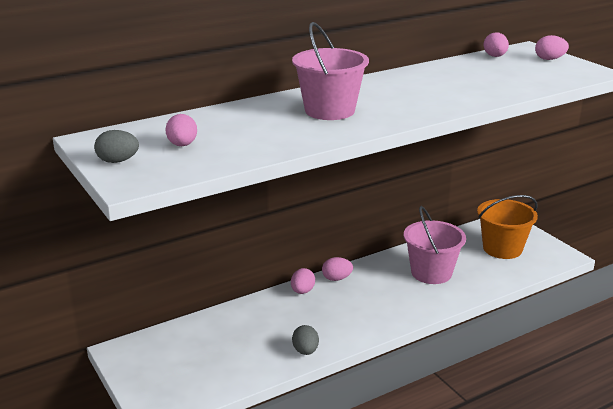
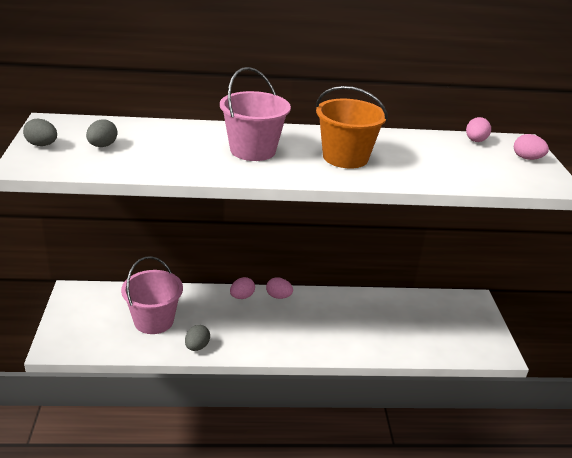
camera: 25 degrees right, 5 degrees up
pink egg [165,114,197,146] -> grey egg [86,119,117,147]
pink bucket [404,206,466,284] -> pink bucket moved to [121,256,183,334]
orange bucket [477,195,538,259] -> orange bucket moved to [316,86,388,169]

